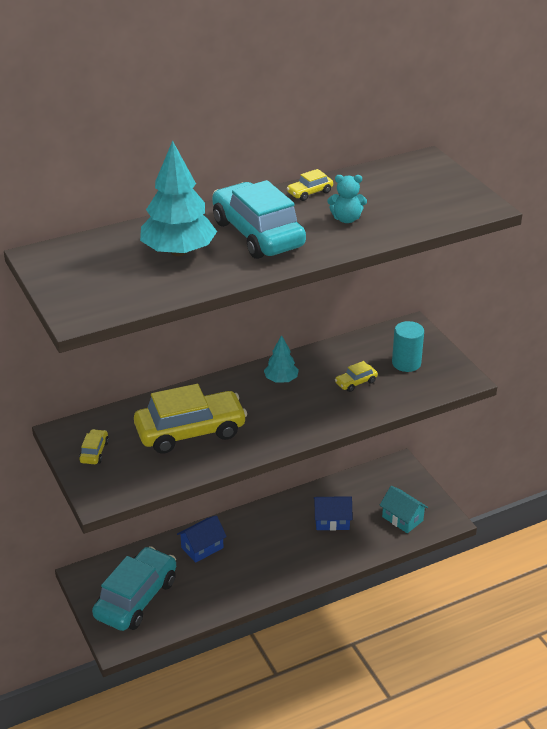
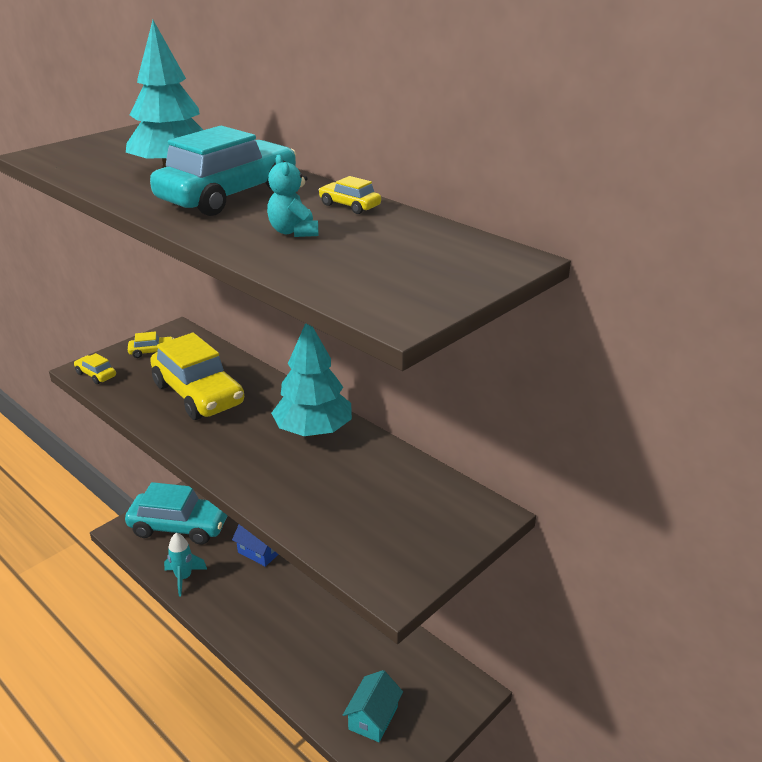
camera: 70 degrees right, 5 degrees down
turquoise tree [264,335,299,383] -> turquoise tree [271,323,352,436], size x1.87
blue house [313,496,353,531] -> none
yellow car [335,361,378,392] -> yellow car moved to [74,353,116,384]
turquoise cylinder [392,321,424,372] -> none
none -> turquoise rocket [164,533,207,596]

